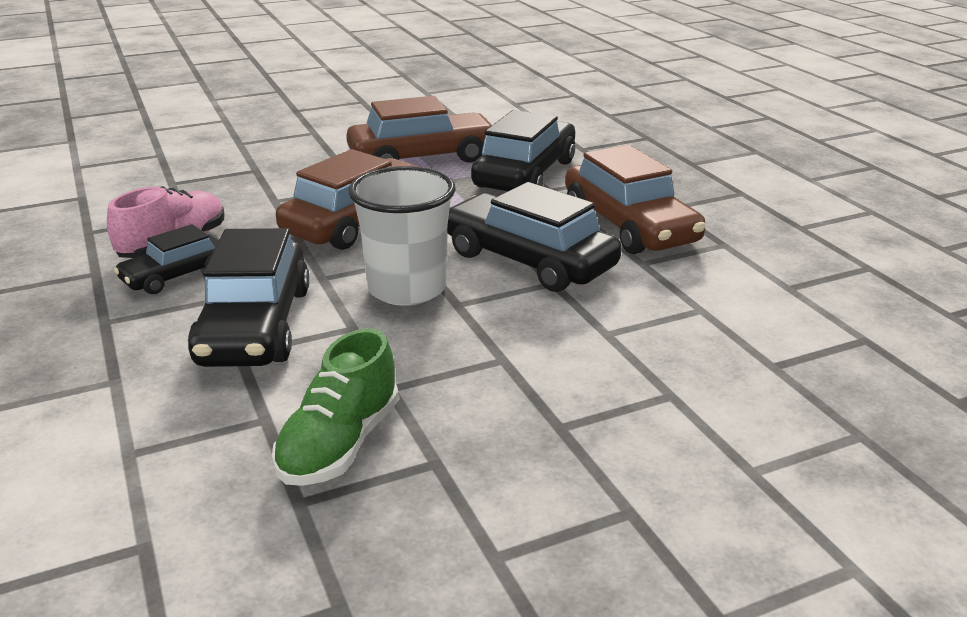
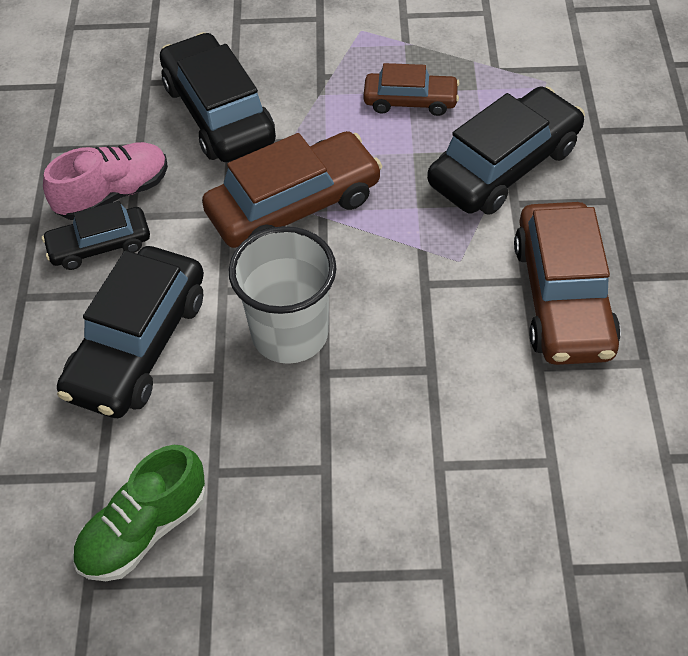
camera: 25 degrees right, 25 degrees up
brown car [346,96,492,163] -> brown car [363,63,460,116], size x0.57
black car [447,182,622,292] -> black car moved to [160,32,276,162]

